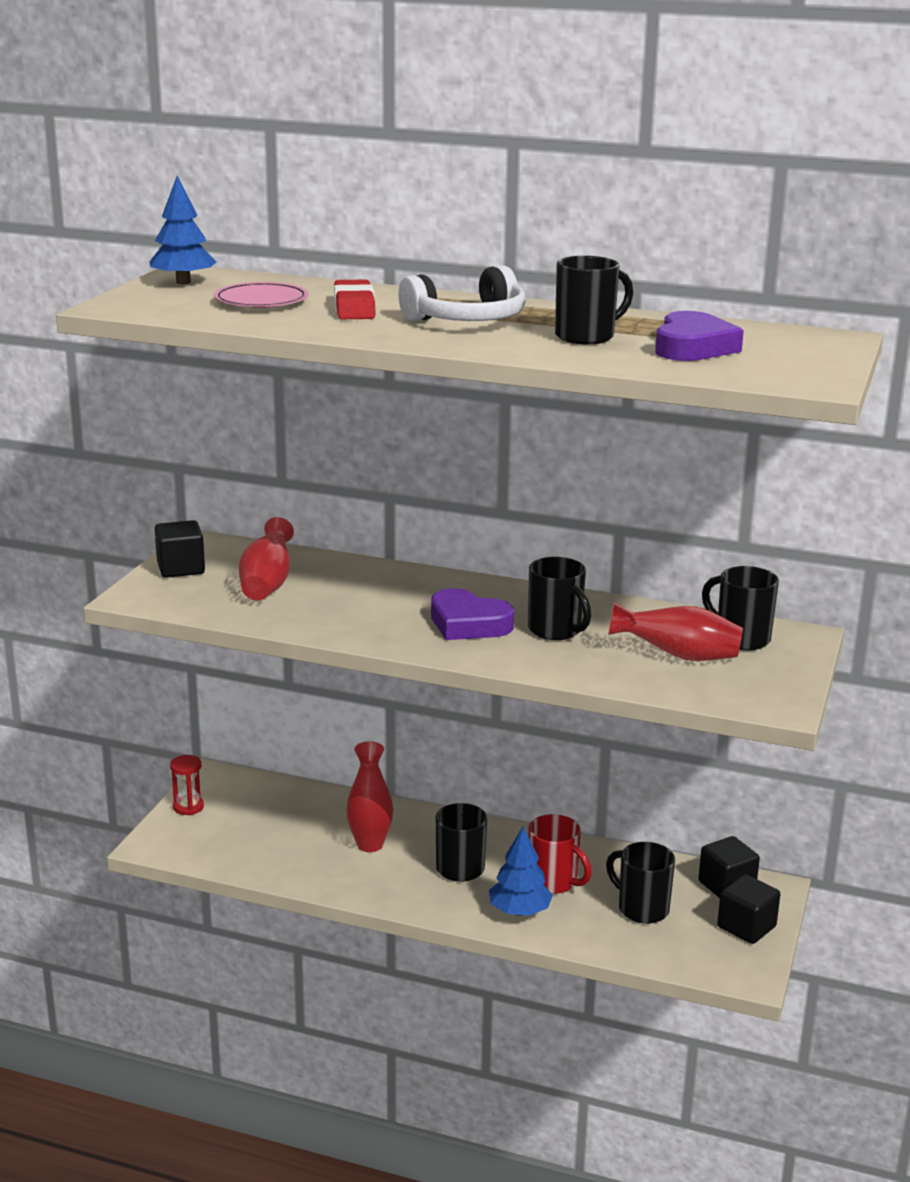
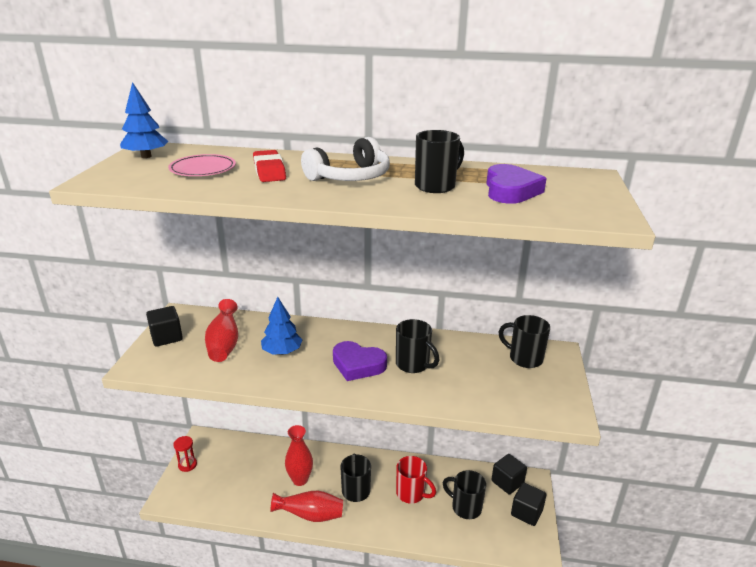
camera: 10 degrees left, 5 degrees up
blue tree [489,827,553,916] -> blue tree moved to [261,297,302,355]
red vase [608,602,743,661] -> red vase moved to [270,490,343,522]

